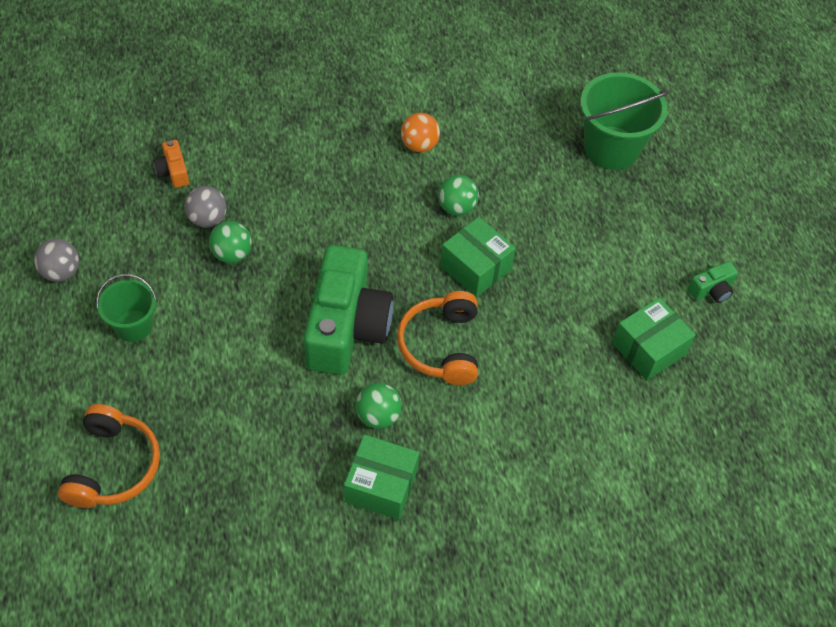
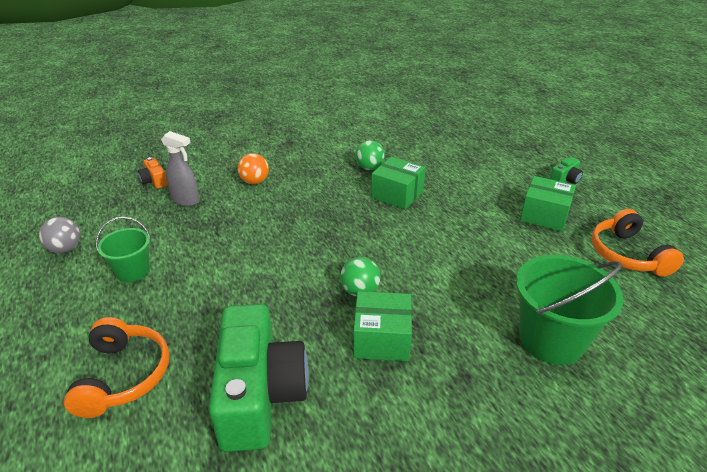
camera: 10 degrees left, 20 degrees down
grey ball [184,186,227,228] -> grey spray bottle [161,131,199,206]
green ball [209,221,252,263] -> none
green camera [304,245,393,375] -> green camera moved to [209,304,309,452]
orange headphones [397,291,478,385] -> orange headphones moved to [591,209,684,277]
orange ball [401,113,440,152] -> orange ball moved to [237,153,269,184]
green bucket [580,72,669,170] -> green bucket moved to [516,255,623,365]
green box [612,297,696,381] -> green box turned 75 degrees clockwise [520,176,576,231]

